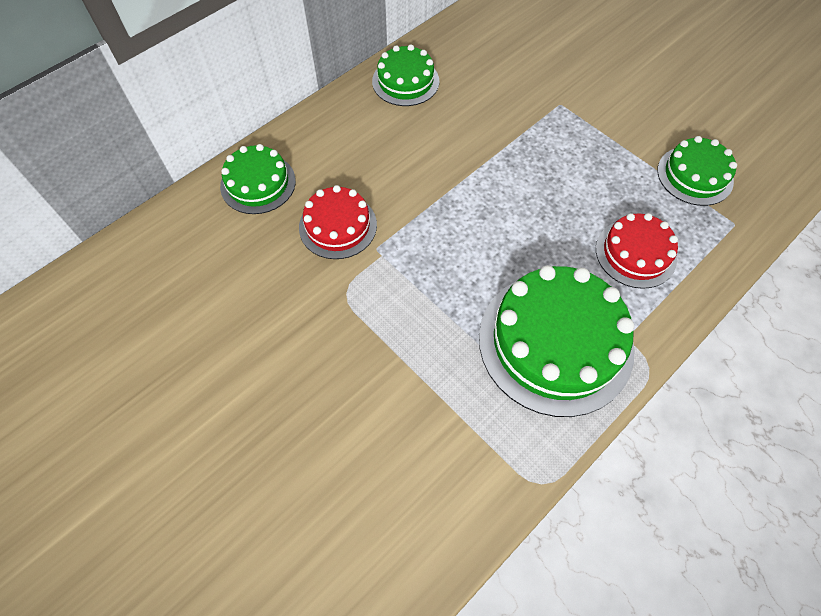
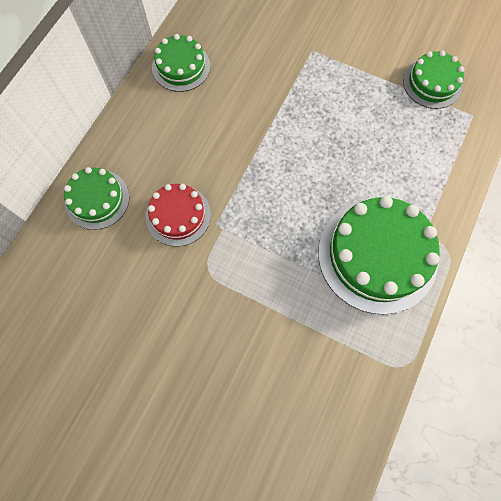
camera: 20 degrees left, 10 degrees up
red cake [596,213,678,289] -> none

